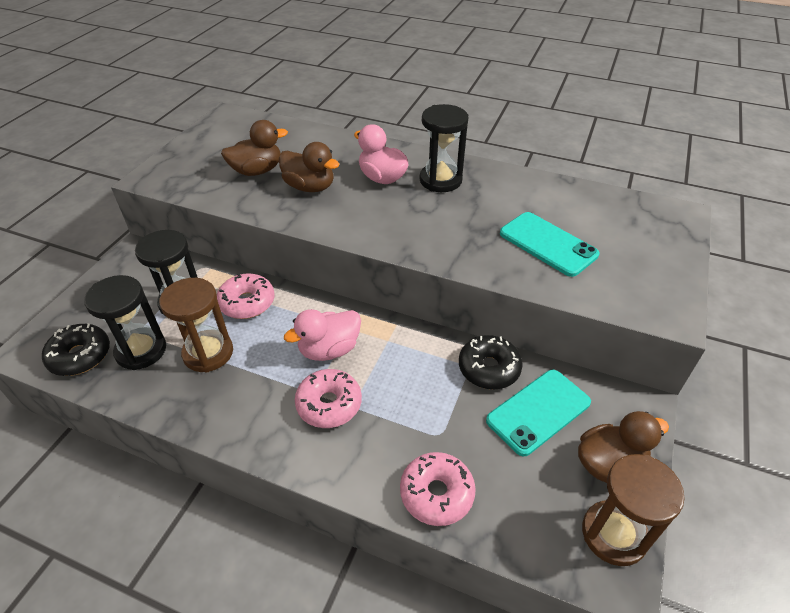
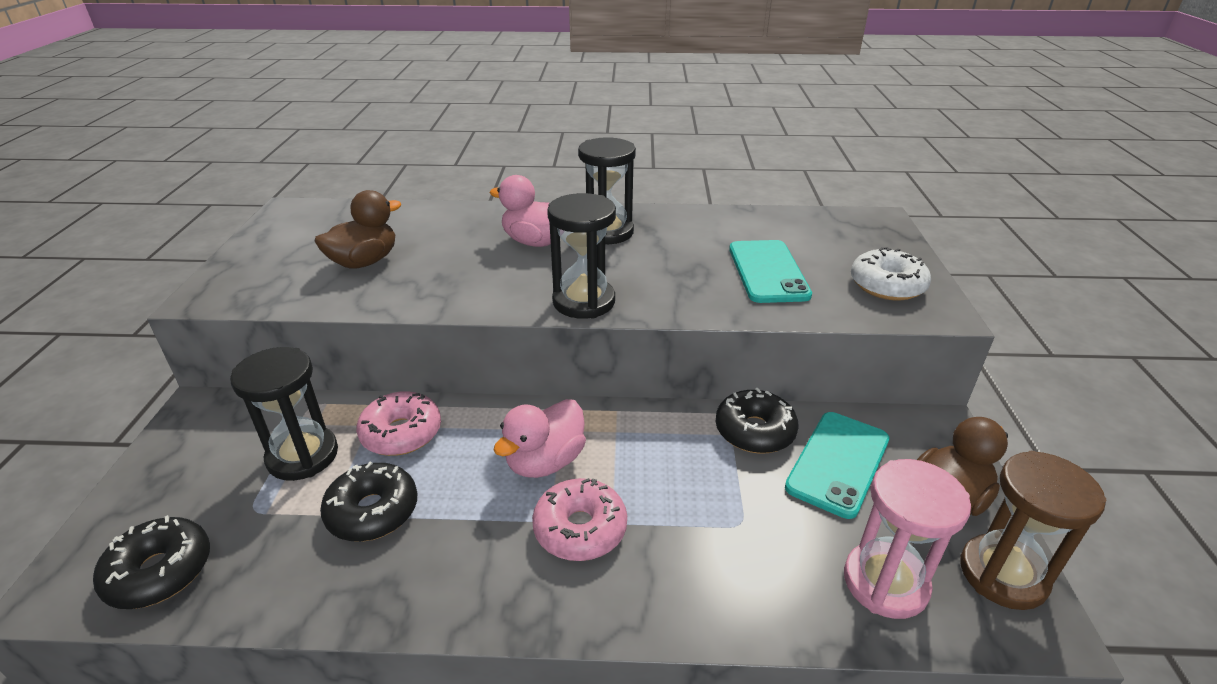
camera: 20 degrees left, 10 degrees down
black hourglass [84,275,166,370] -> black hourglass moved to [547,193,616,319]
brown hourglass [159,278,233,373] -> black donut [320,462,417,542]
brown duck [279,142,339,192] -> none
pink donut [400,452,476,526] -> none
turquoise phone [500,212,599,277] -> turquoise phone turned 60 degrees clockwise [729,240,812,303]
none -> pink hourglass [844,459,971,619]
none -> white donut [851,247,931,300]

